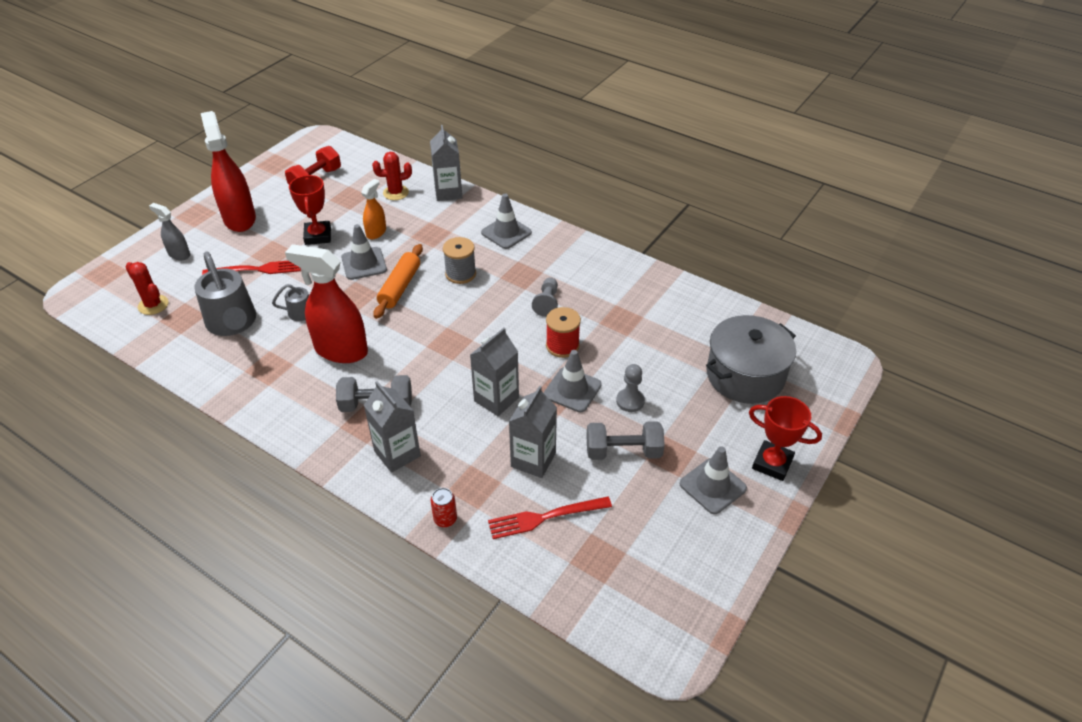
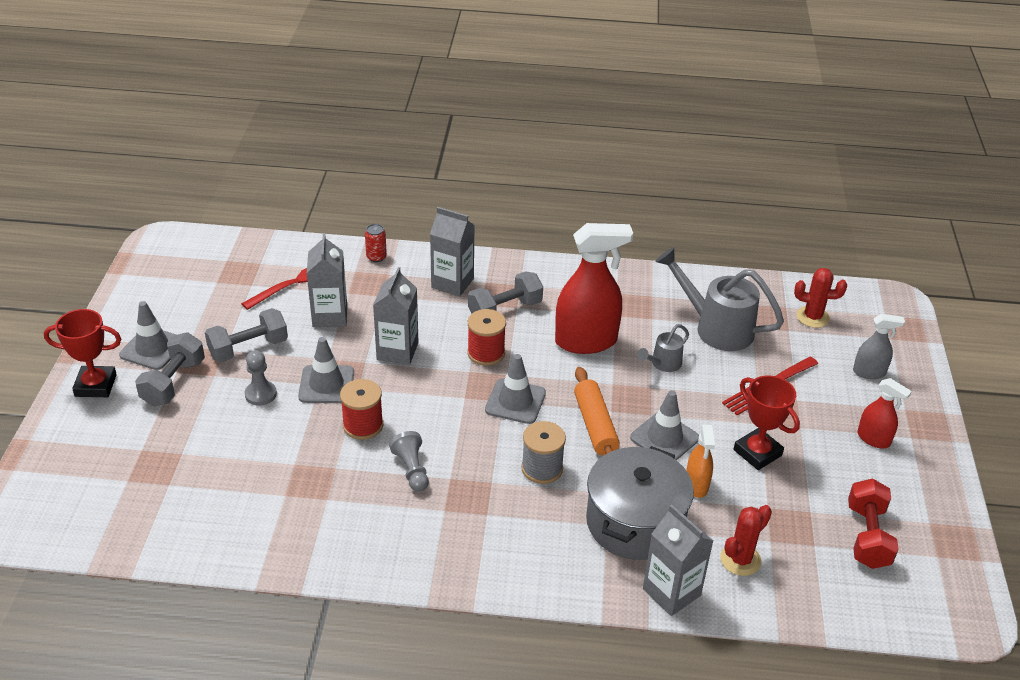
camera: 150 degrees right, 5 degrees down
red spray bottle [201,111,256,232] -> red spray bottle [857,378,912,448], size x0.51
grey traffic cone [481,194,532,249] -> grey traffic cone moved to [485,354,546,424]
grey pot [706,315,796,404] -> grey pot moved to [586,446,694,560]
none -> grey dumbbell [135,332,205,406]
none -> red spool [467,309,506,366]

